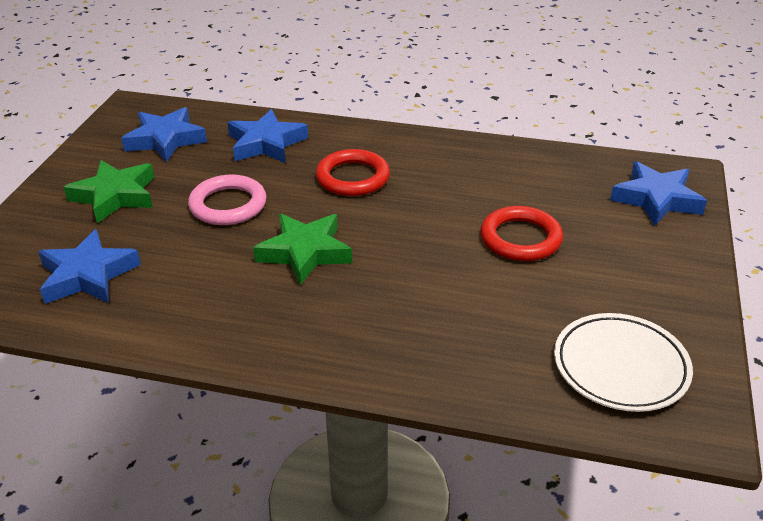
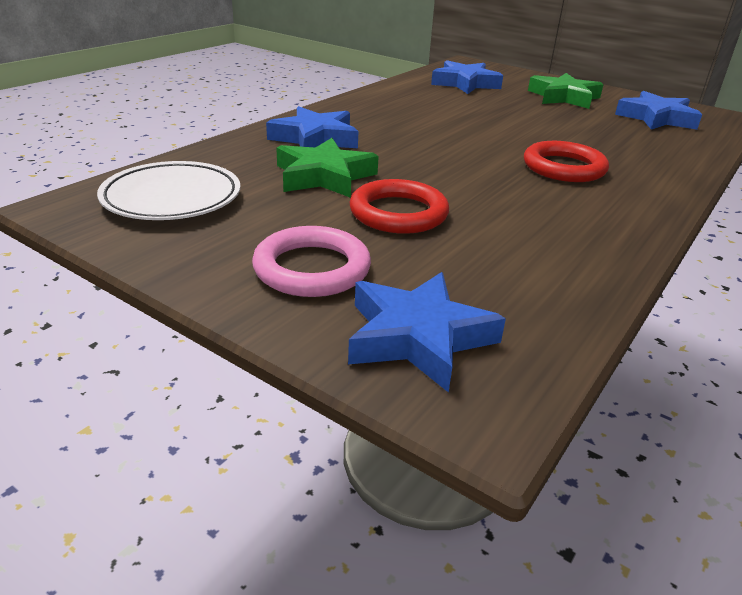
camera: 110 degrees right, 5 degrees down
pink ring [188,175,267,225] -> pink ring moved to [252,226,371,297]
blue star [227,109,308,163] -> blue star moved to [266,106,358,148]
green star [253,213,352,285] -> green star moved to [276,138,379,198]

